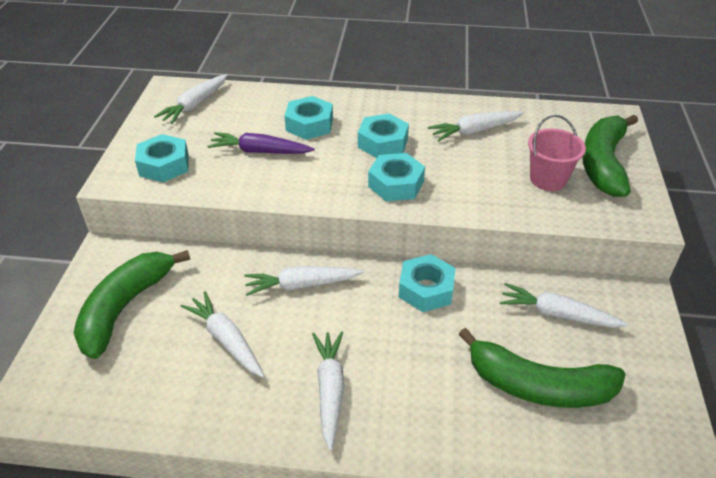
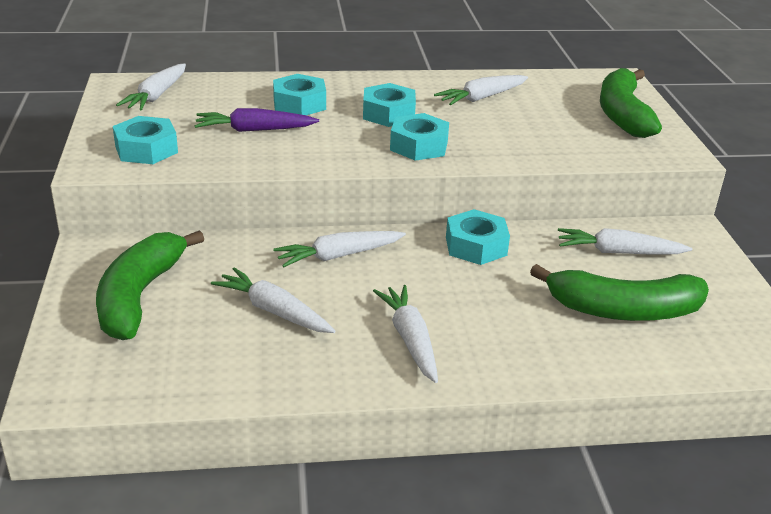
camera: 15 degrees left, 10 degrees down
pink bucket [528,115,586,191] -> none

